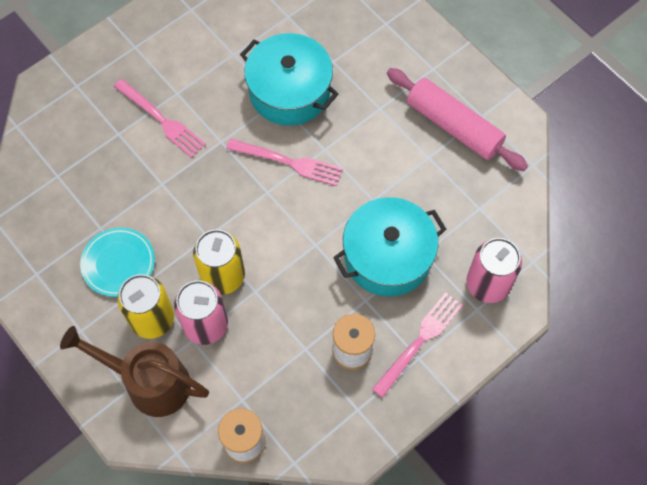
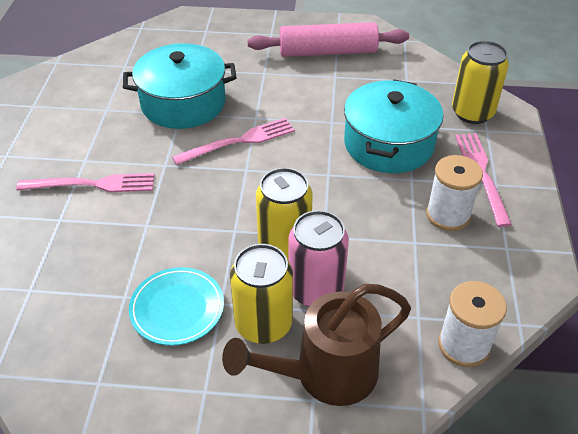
camera: 45 degrees left, 20 degrees down
pink can [467,238,522,303] -> yellow can [452,41,509,124]

